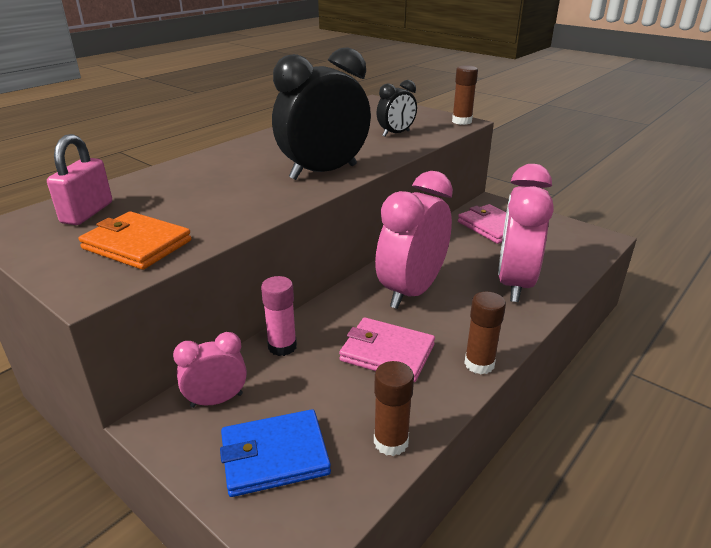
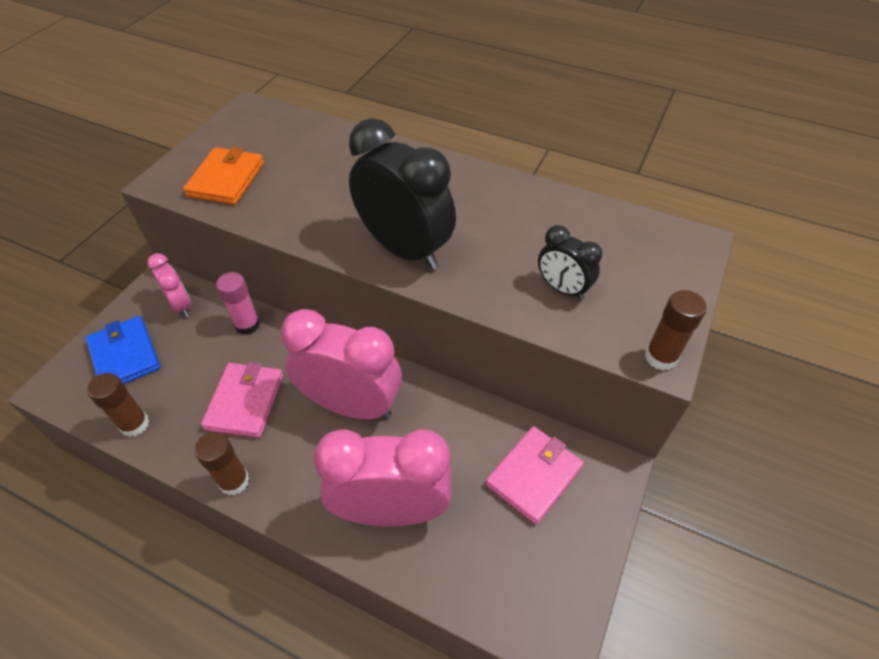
camera: 75 degrees right, 20 degrees up
pink padlock [47,134,112,225] -> none

